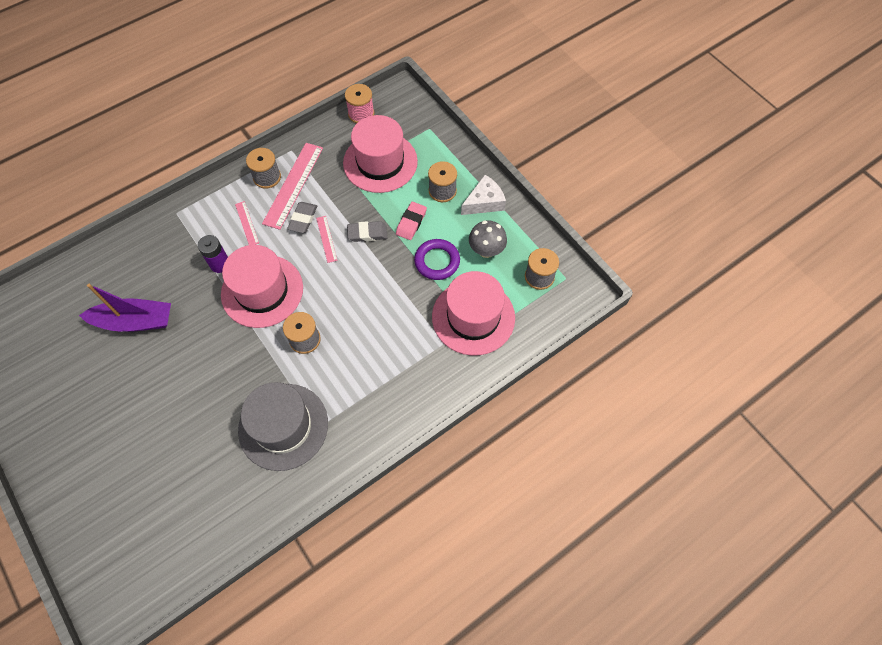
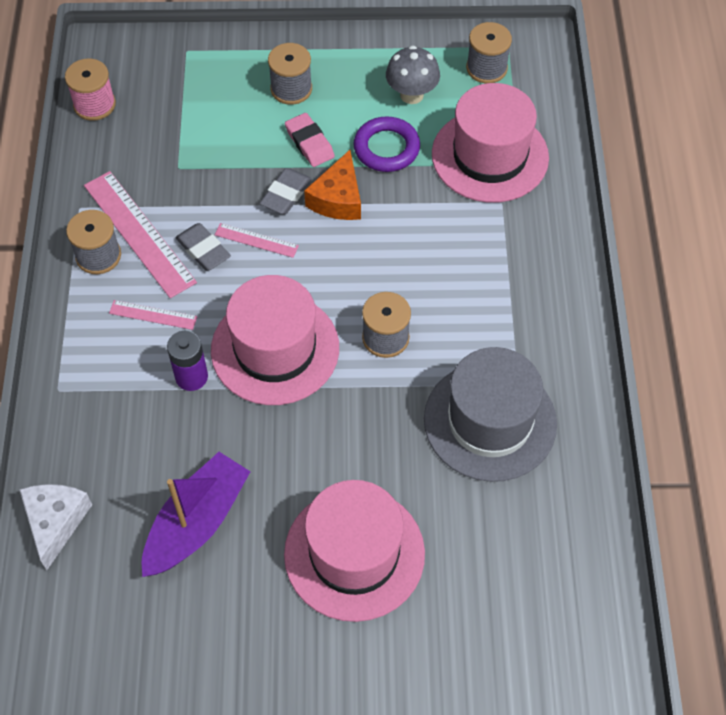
camera: 55 degrees left, 5 degrees down
pink hat [343,115,418,193] -> pink hat moved to [284,480,425,622]
white cheese [461,175,506,215] -> white cheese moved to [19,484,92,570]
none -> orange cheese [304,150,361,220]

